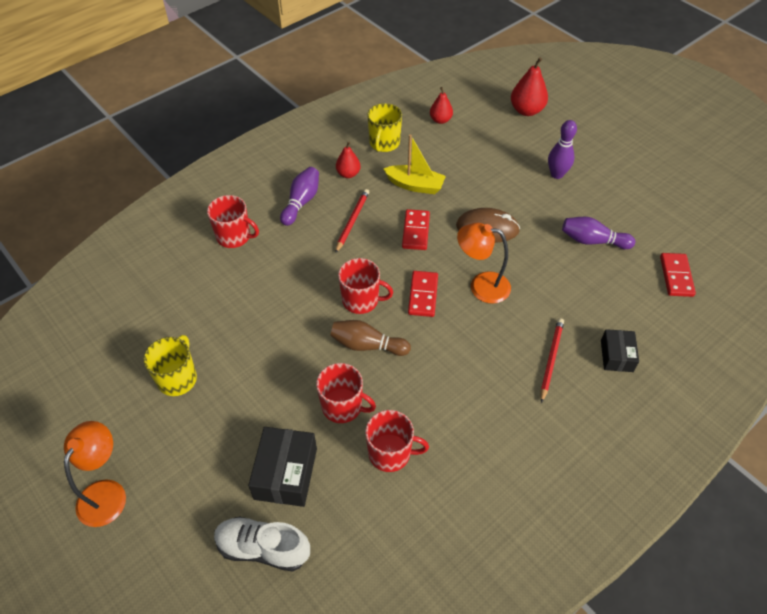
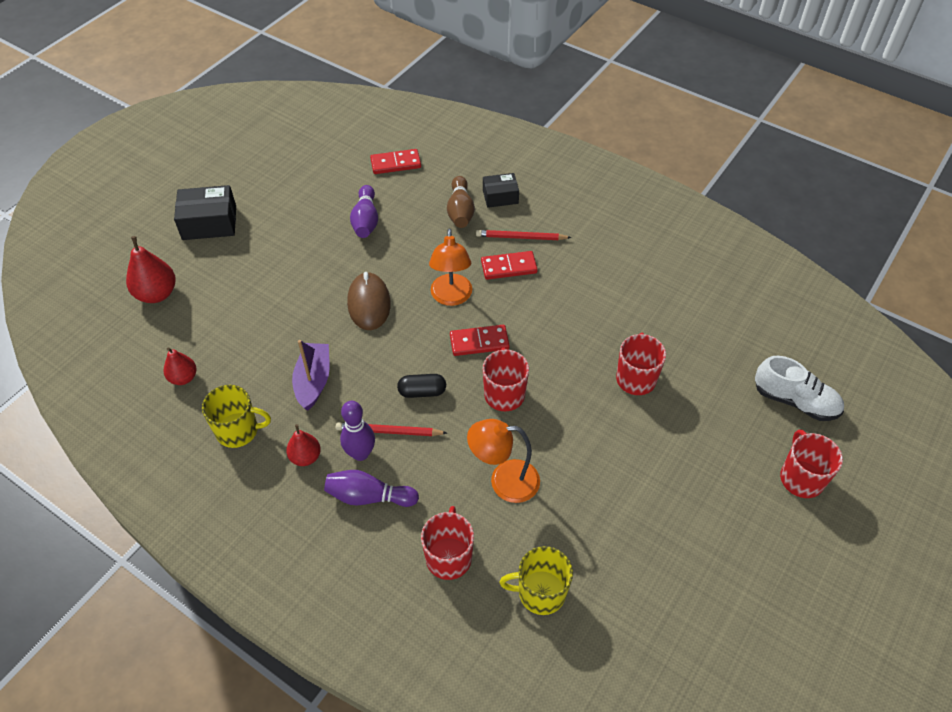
camera: 105 degrees left, 0 degrees up
orange lamp [64,421,126,527] -> orange lamp moved to [467,419,540,503]
yellow mug [143,335,197,396] -> yellow mug moved to [499,546,573,615]
white shoe [214,516,310,572] -> white shoe turned 60 degrees counterclockwise [755,356,844,421]
black box [248,427,317,507] -> black box moved to [174,185,236,240]
brown bowling pin [330,320,411,356] -> brown bowling pin moved to [447,176,475,228]
red mug [365,410,429,472] -> red mug moved to [780,430,843,498]
yellow boat [384,134,446,194] -> purple boat [292,340,330,411]
red domino [402,209,430,250] -> red domino moved to [481,251,538,280]
purple bowling pin [548,120,577,179] -> purple bowling pin moved to [340,401,375,461]
none -> black capsule [397,374,446,398]

